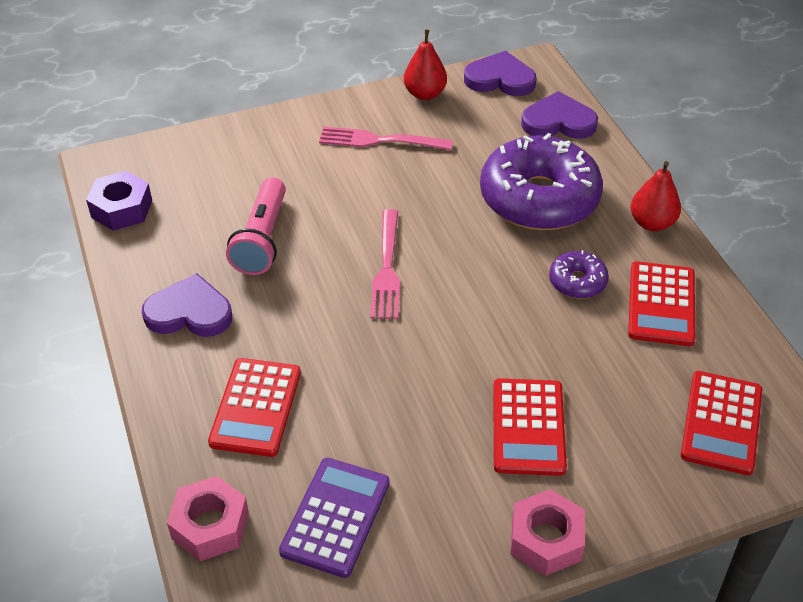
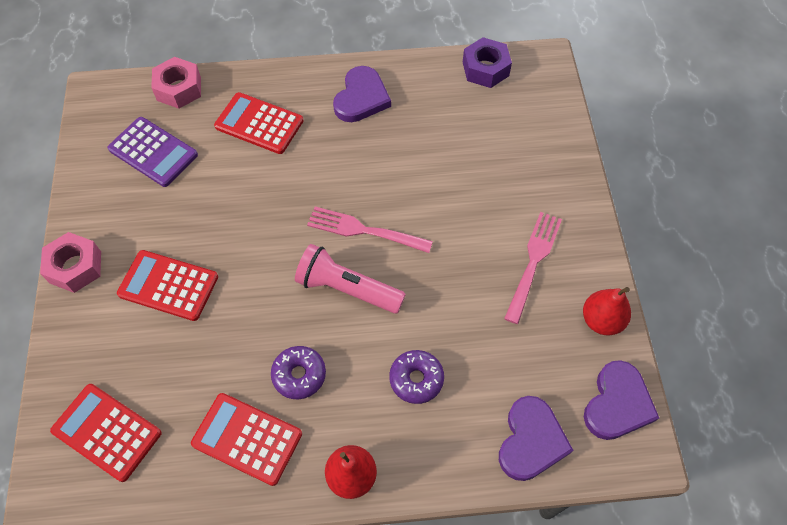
camera: 105 degrees right, 15 degrees up
pink flashlight [226,177,286,275] -> pink flashlight moved to [295,244,406,314]
purple donut [480,133,603,230] -> purple donut [389,350,444,404], size x0.45

